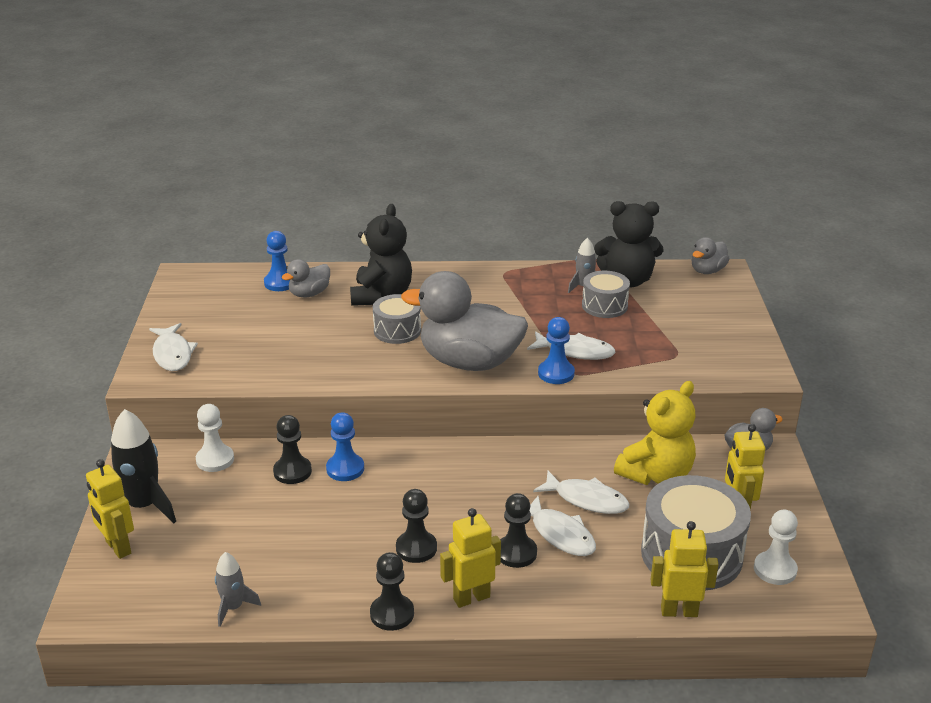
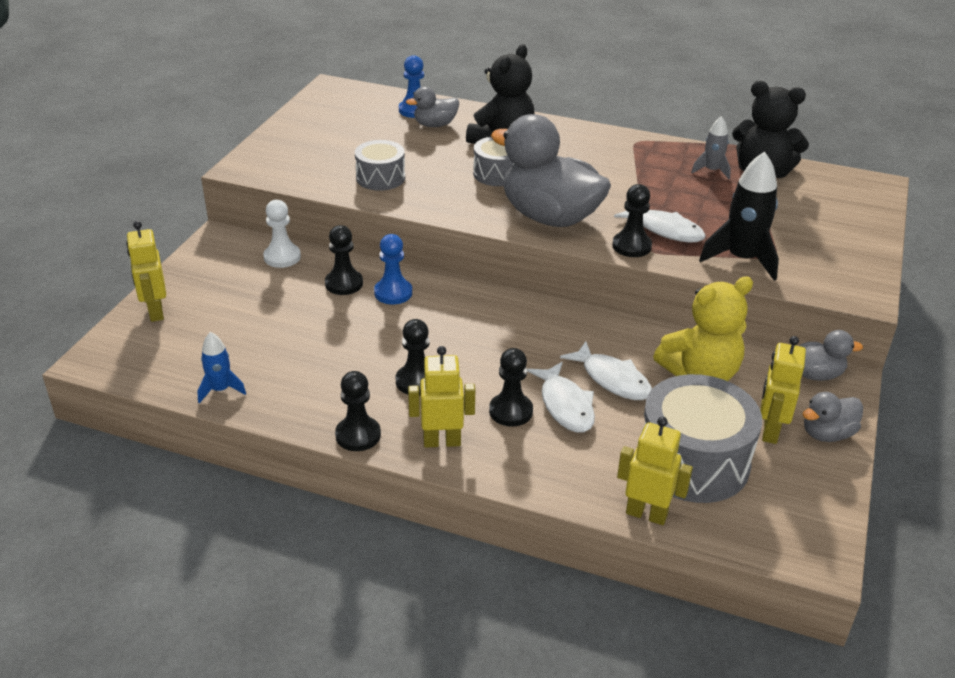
camera: 20 degrees right, 5 degrees up
black rocket [111,409,176,523] -> black rocket moved to [699,151,779,281]
white fish [149,323,198,371] -> none
grey rocket [215,552,261,627] -> blue rocket [197,332,246,403]
blue pawn [538,317,575,384] -> black pawn [612,184,652,257]
grey drum [582,271,630,318] -> grey drum moved to [355,140,405,191]
grey duck [691,237,730,274] -> grey duck moved to [802,392,863,442]
white pawn [754,510,798,585] -> none

